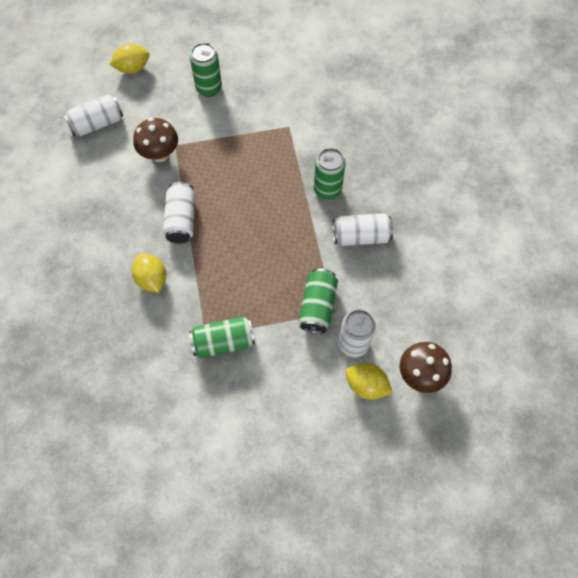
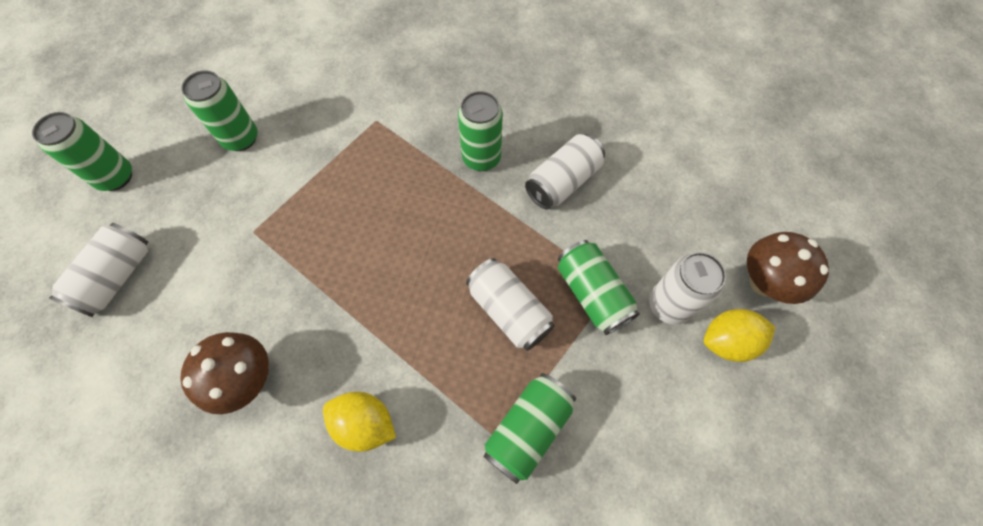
camera: 40 degrees left, 0 degrees up
yellow lemon [109,43,150,74] -> green can [32,112,132,191]
brown mushroom [133,118,178,162] -> brown mushroom moved to [180,332,269,414]
white can [163,182,195,244] -> white can moved to [466,258,555,351]

